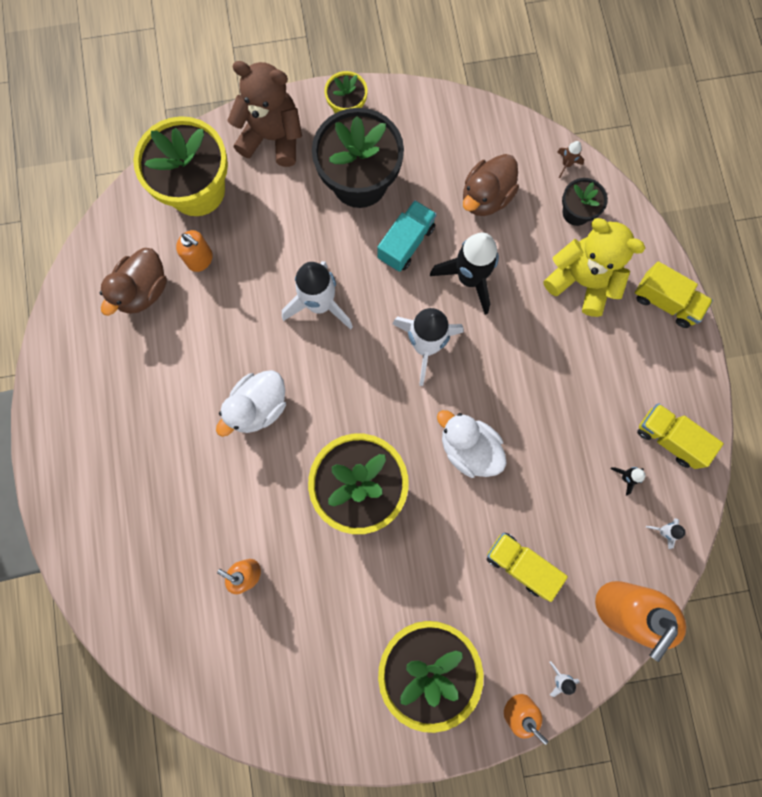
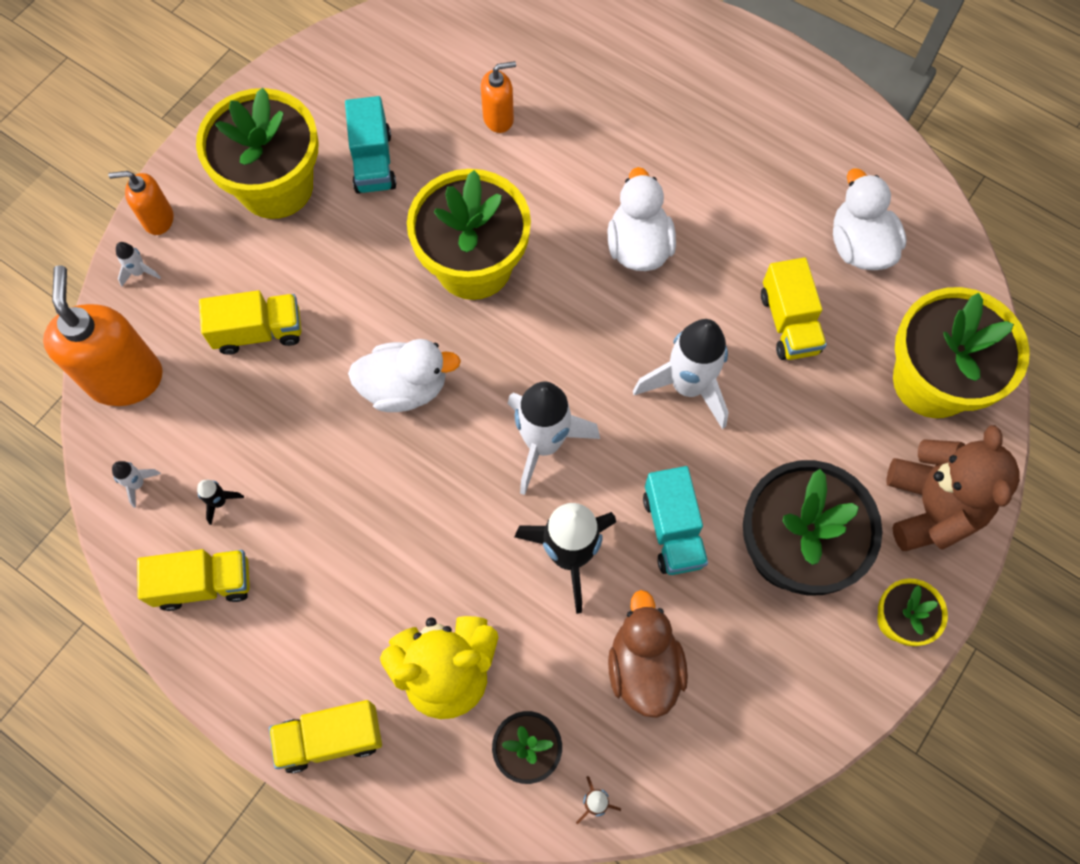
camera: 135 degrees right, 10 degrees down
brown duck [100,248,167,316] -> white duck [833,168,907,270]
orange soap dispenser [176,230,213,272] -> none
brown teddy bear [227,61,302,167] -> brown teddy bear turned 60 degrees counterclockwise [886,425,1020,551]
none -> turquoise truck [345,96,396,194]
none -> yellow truck [761,257,827,360]

